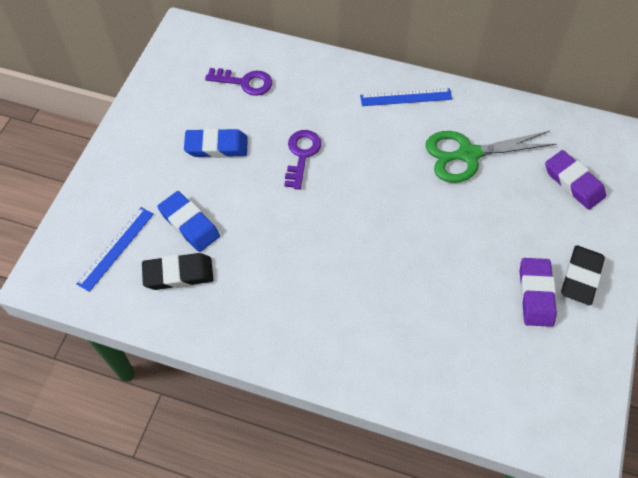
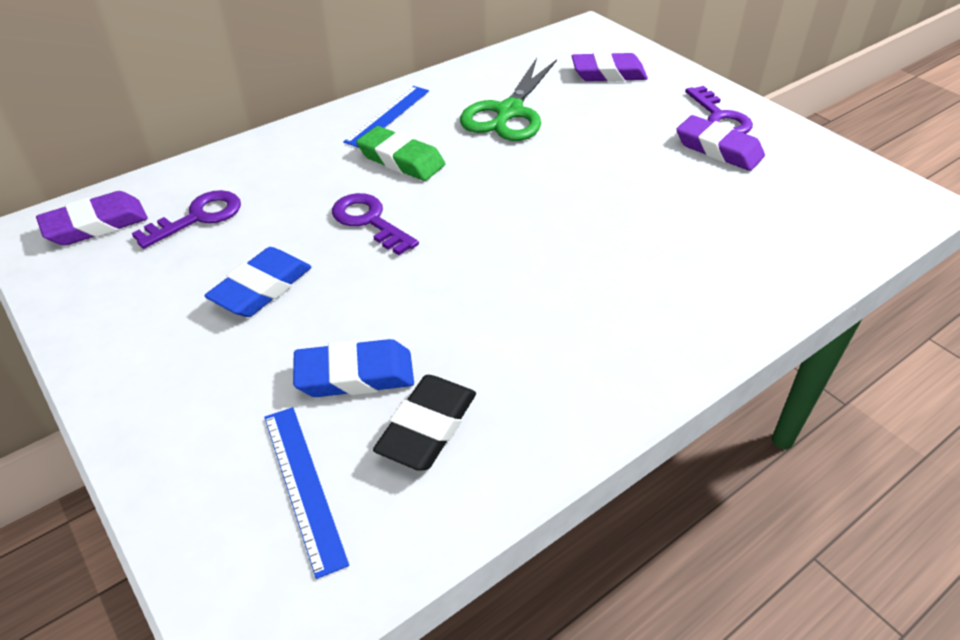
camera: 55 degrees left, 15 degrees down
black eraser [561,245,605,305] -> purple key [685,86,753,134]
none -> purple eraser [36,191,148,246]
none -> green eraser [356,126,445,181]

